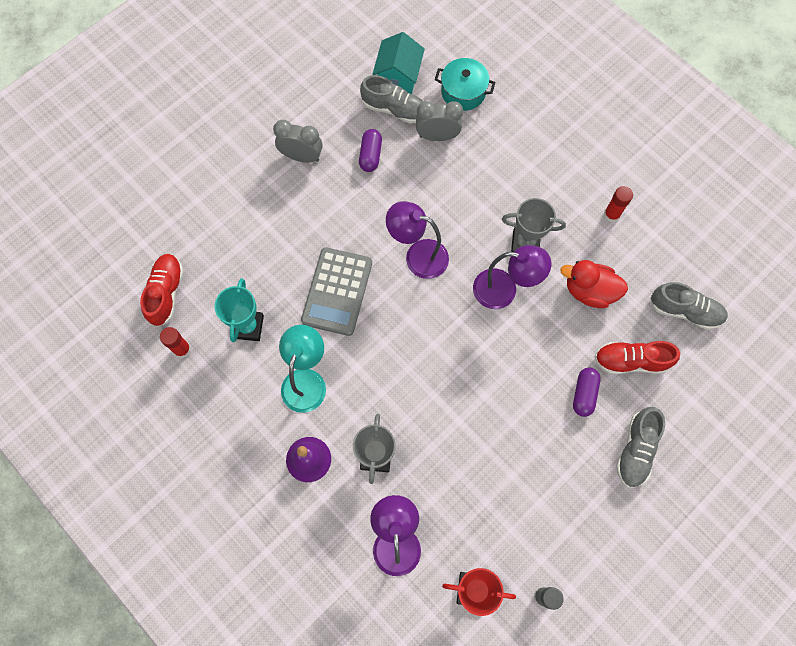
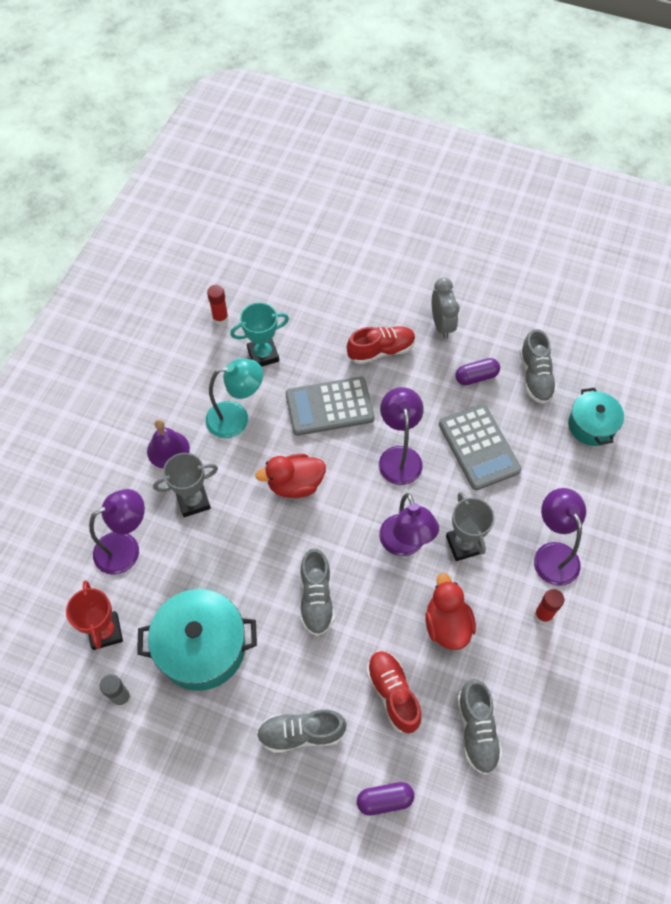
camera: 65 degrees right, 10 degrees down
red shoe [140,254,184,327] -> red shoe moved to [347,326,416,364]
turquoise house [372,32,425,94] -> none
grey clock [416,101,463,141] -> none
purple capsule [573,367,601,417] -> purple capsule moved to [357,782,414,816]
none -> turquoise pot [137,589,257,691]
none -> red duck [255,454,326,498]
none -> grey shoe [300,548,335,636]
none -> grey calculator [439,404,522,490]
none -> purple lamp [534,488,586,586]

